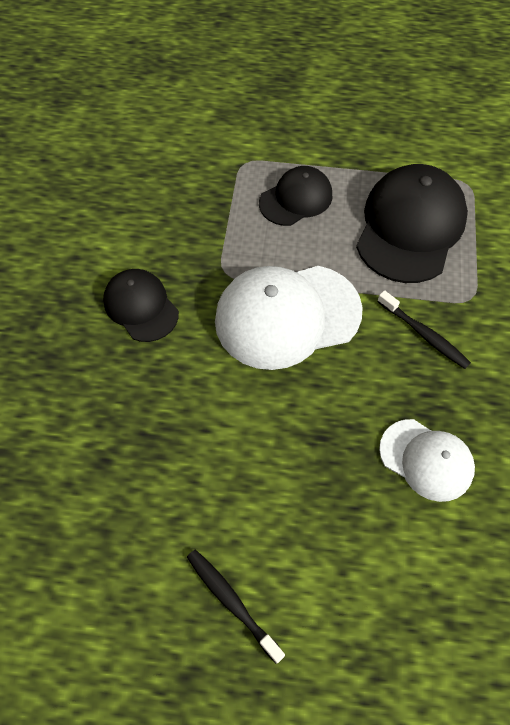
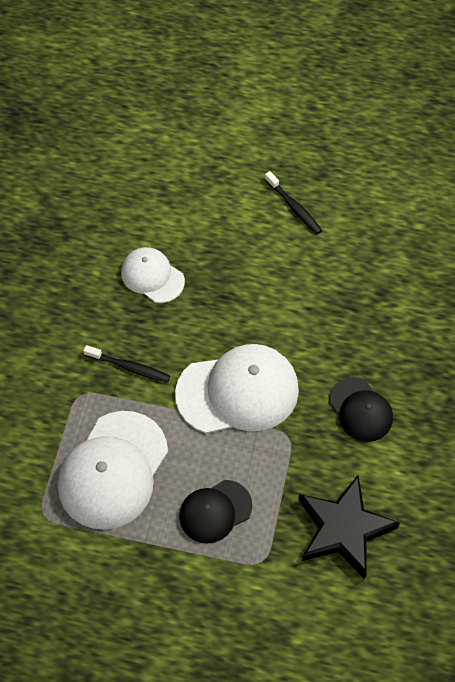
camera: 175 degrees left, 0 degrees up
black cap [356,164,468,283] -> white cap [58,411,168,530]
black toothbrush [377,290,471,369] -> black toothbrush turned 150 degrees clockwise [83,345,170,383]
none -> black star [298,475,400,579]

